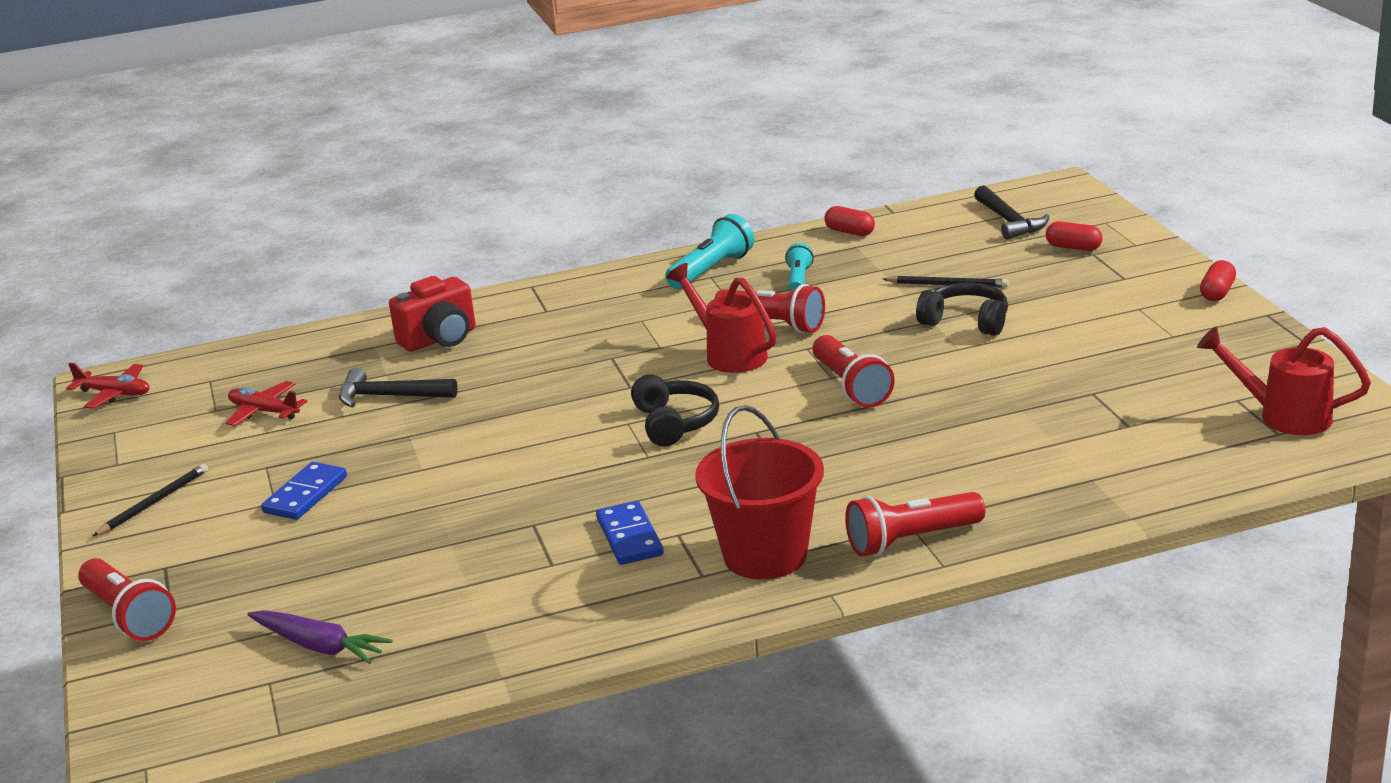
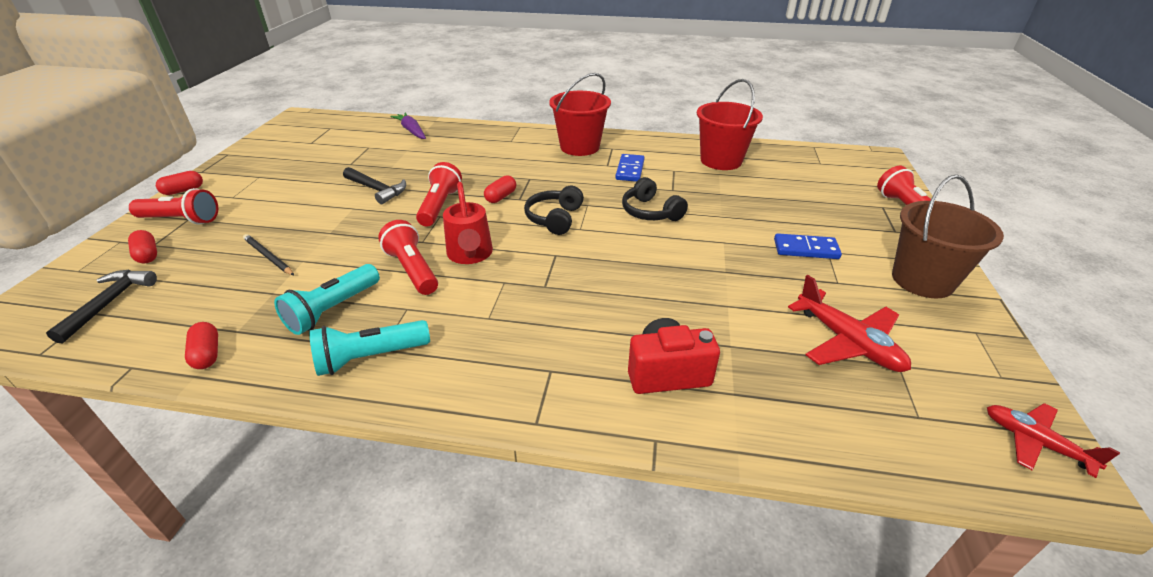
camera: 155 degrees left, 10 degrees up
black pencil [93,464,208,536] -> brown bucket [892,175,1004,298]
red plane [226,381,307,426] -> red plane [788,275,911,372], size x1.51
purple carrot [248,610,393,664] -> purple carrot moved to [390,113,426,139]
blue domino [261,462,347,520] -> blue domino turned 45 degrees clockwise [774,233,842,259]
black hammer [339,368,457,408] -> black hammer moved to [343,167,406,204]
turquoise flashlight [785,243,814,291] -> turquoise flashlight [274,264,380,335], size x1.63
red flashlight [845,492,985,556] -> red flashlight moved to [129,188,218,224]
black headphones [916,282,1008,336] -> black headphones moved to [622,177,688,221]
red watering can [1197,327,1371,435] -> none
none -> red capsule [484,175,516,203]
none -> red bucket [697,79,763,170]

